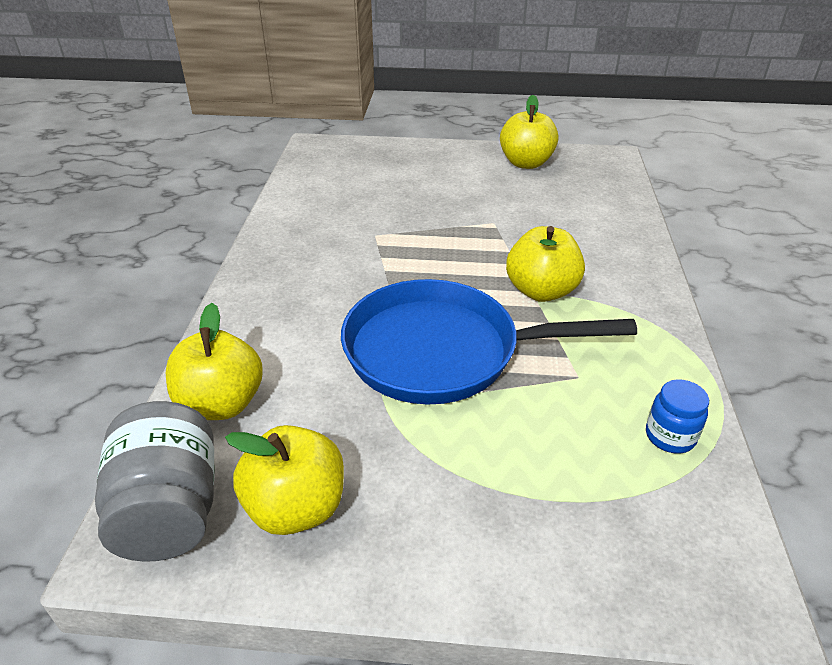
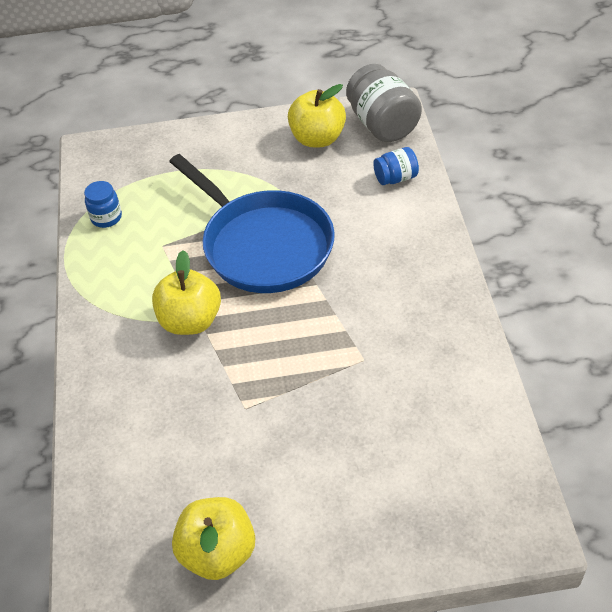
camera: 170 degrees right, 10 degrees up
yellow apple [166,303,263,420] -> blue jar [373,147,419,185]
blue pan [341,279,637,404] -> blue pan turned 60 degrees clockwise [169,154,335,293]

